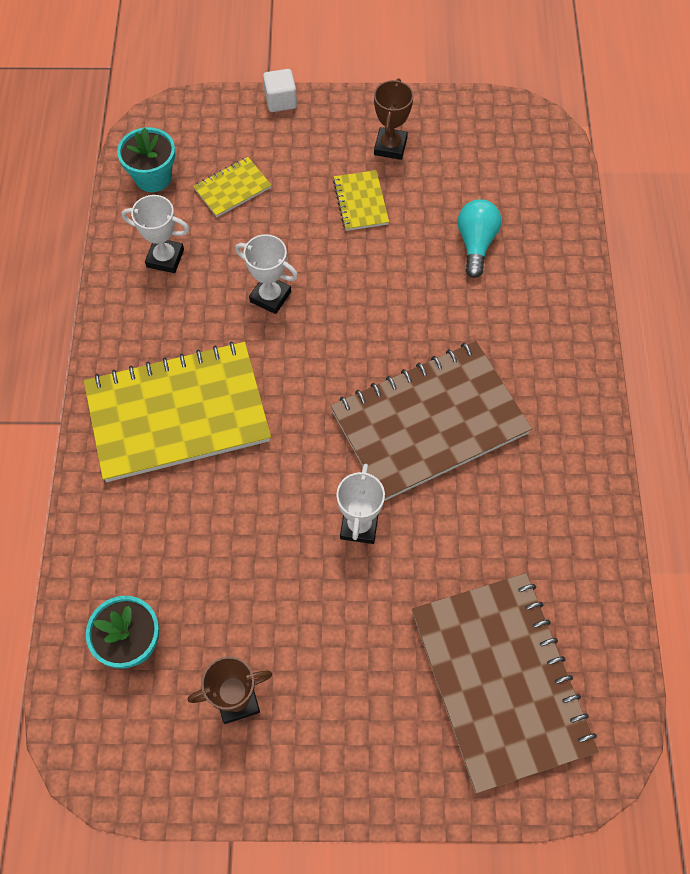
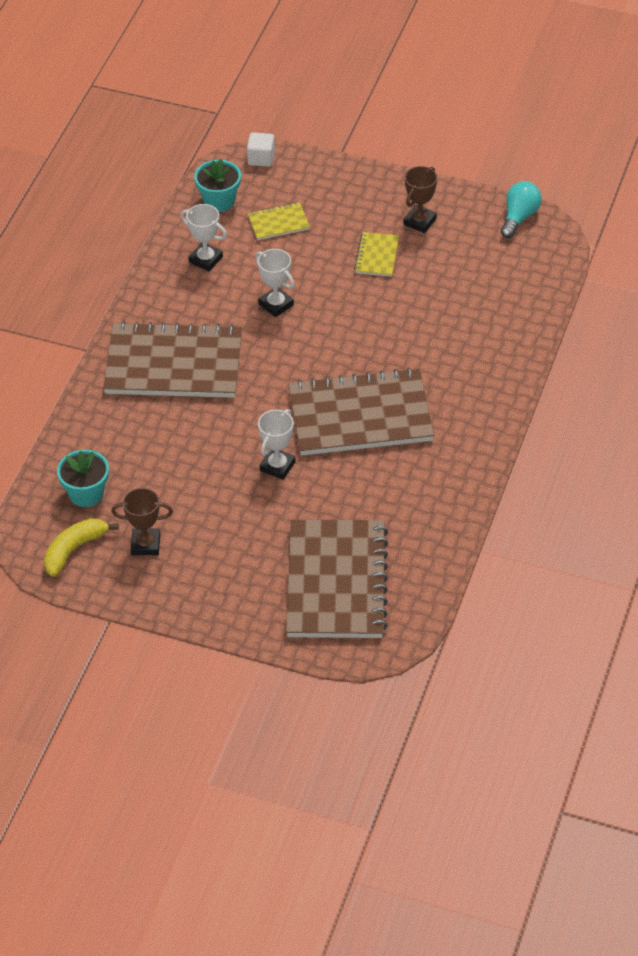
camera: 20 degrees right, 15 degrees down
yellow notebook [84,342,271,482] -> brown notebook [103,321,242,398]
white cube [263,69,297,112] -> white cube moved to [247,132,275,167]
turquoise light bulb [458,199,501,278] -> turquoise light bulb moved to [501,181,542,238]
none -> yellow banana [44,518,119,577]

